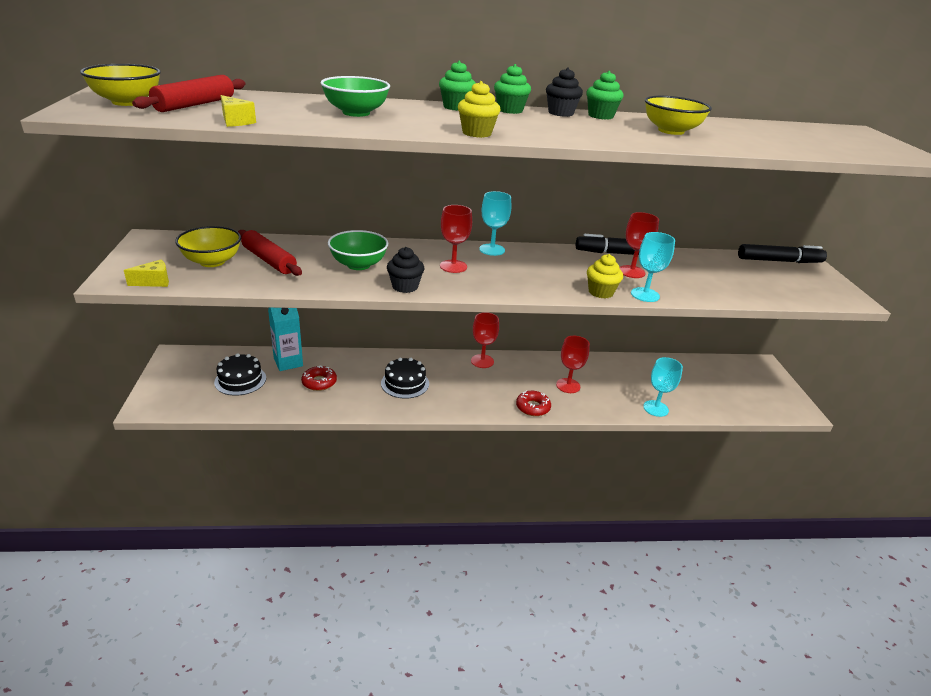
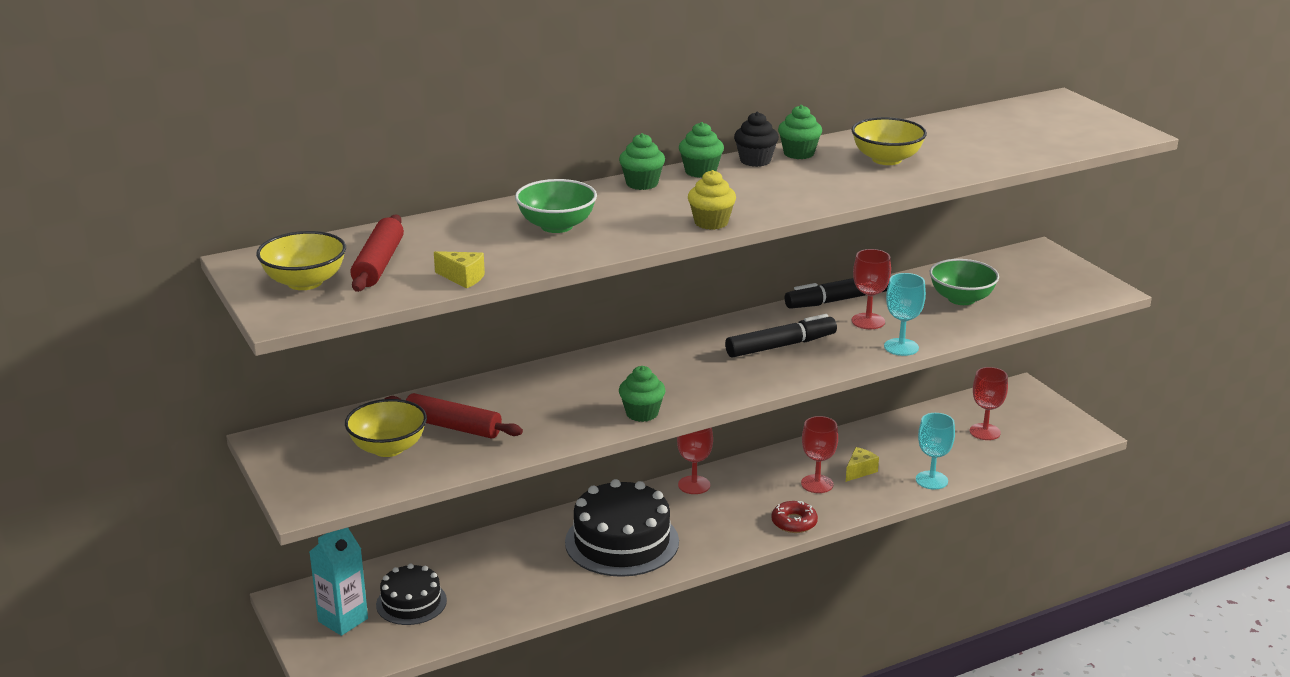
camera: 20 degrees left, 5 degrees down
yellow cheese [124,260,169,287] -> yellow cheese moved to [846,447,879,482]
turquoise carton [268,308,303,371] -> turquoise carton moved to [310,528,368,636]
red donut [301,366,337,391] -> none
green bowl [328,230,388,270] -> green bowl moved to [930,259,999,305]
black cake [381,357,429,399] -> black cake [565,479,679,577], size x1.72
black cupcake [387,247,424,293] -> green cupcake [619,366,665,422]
red goblet [440,205,472,273] -> red goblet moved to [970,367,1008,440]
turquoise goblet [479,191,511,256] -> none
yellow cupcake [587,254,623,299] -> none
black marker [738,244,827,263] -> black marker moved to [725,314,837,358]

